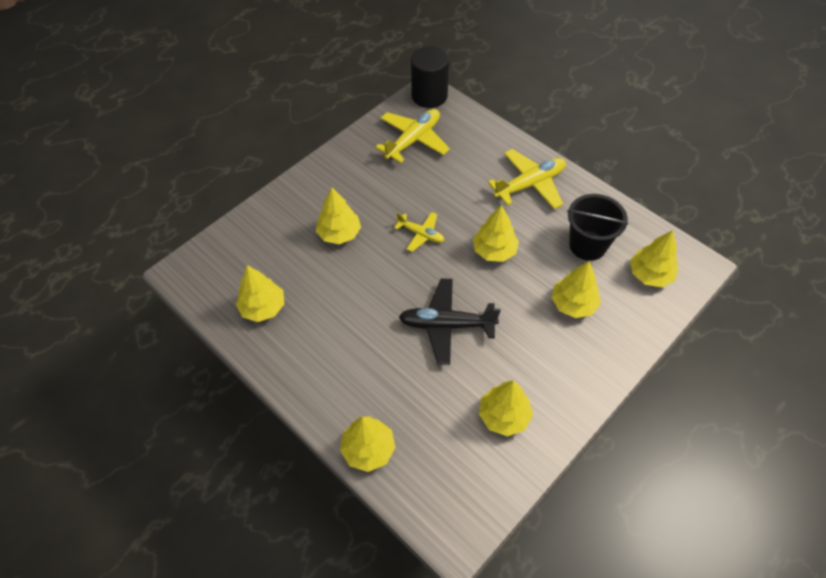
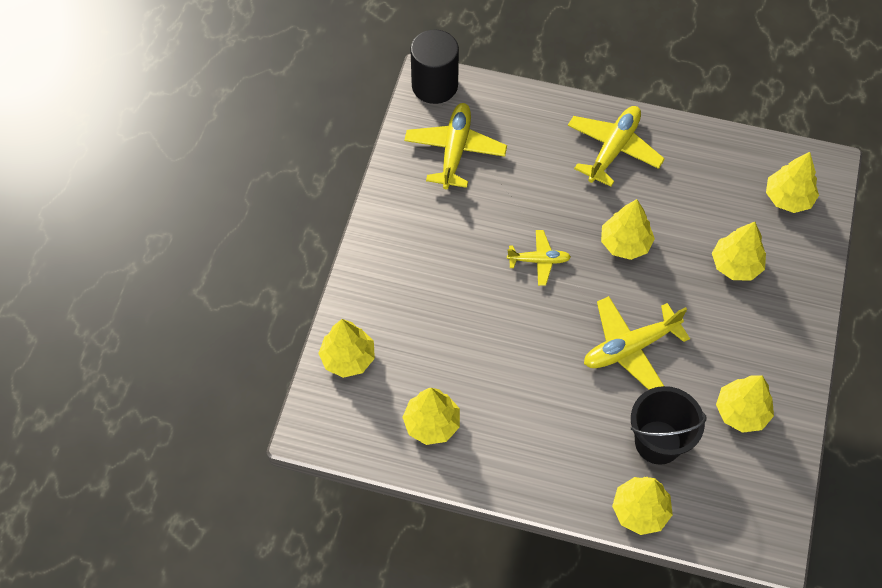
camera: 30 degrees left, 5 degrees up
yellow tree [316,188,361,244] -> yellow tree moved to [318,319,375,378]
black plane [399,278,501,365] -> yellow plane [584,296,690,390]
black bucket [567,194,628,261] -> black bucket moved to [631,386,707,465]

